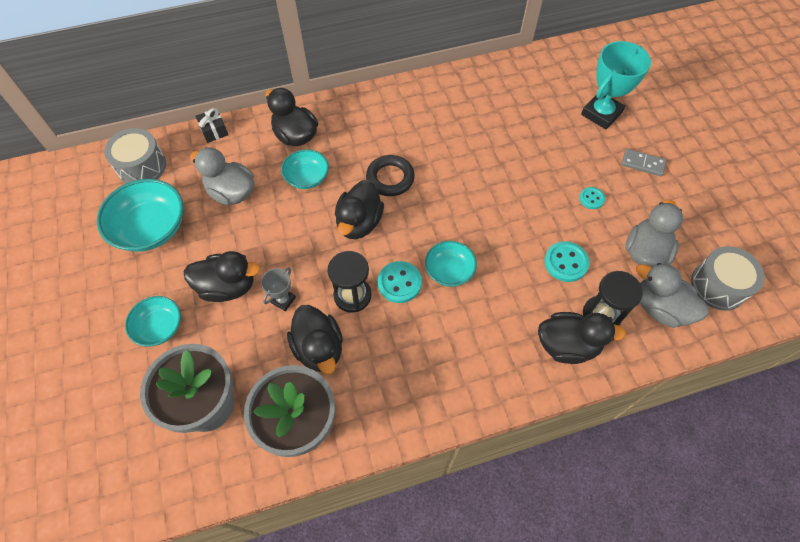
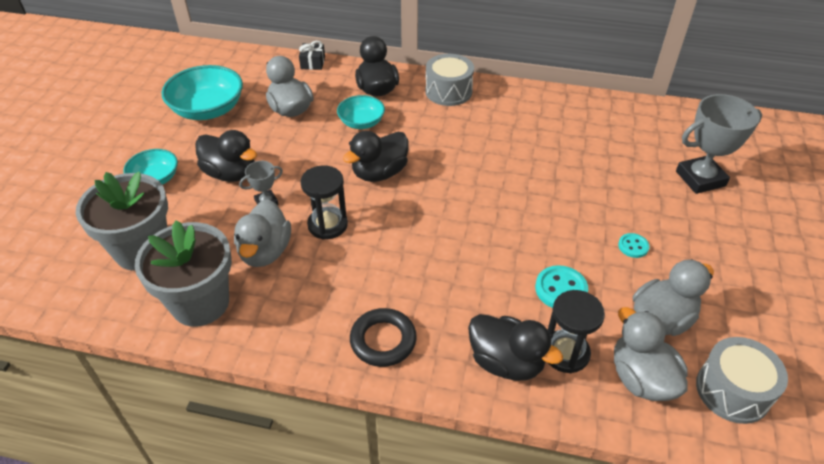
camera: 30 degrees right, 15 degrees down
grey drum [104,128,166,183] -> grey drum moved to [425,54,474,106]
black duck [287,305,343,374] -> grey duck [234,199,291,267]
black ring [366,155,415,196] -> black ring moved to [350,308,417,367]
turquoise button [378,261,422,303] -> none
turquoise bowl [425,241,477,287] -> none
turquoise trophy [581,41,651,129] -> grey trophy [676,94,762,194]
grey domino [622,149,666,176] -> none

